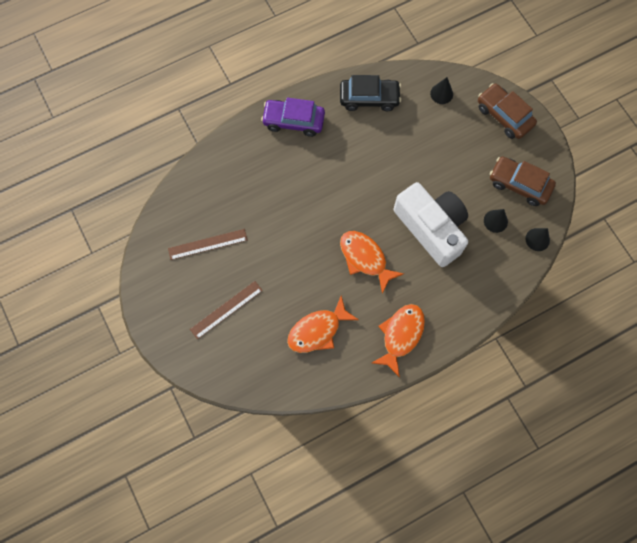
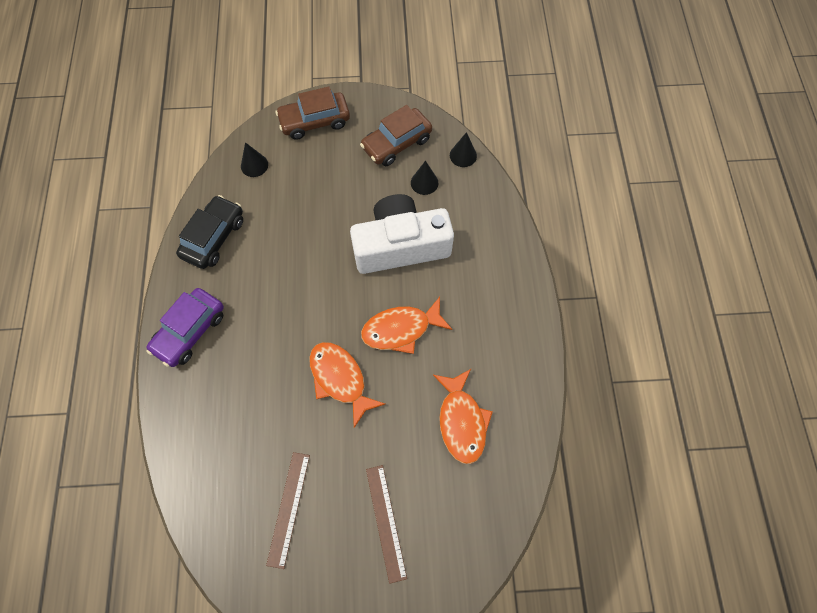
camera: 65 degrees left, 5 degrees down
orange fish [372,304,425,378] -> orange fish moved to [309,342,385,428]

